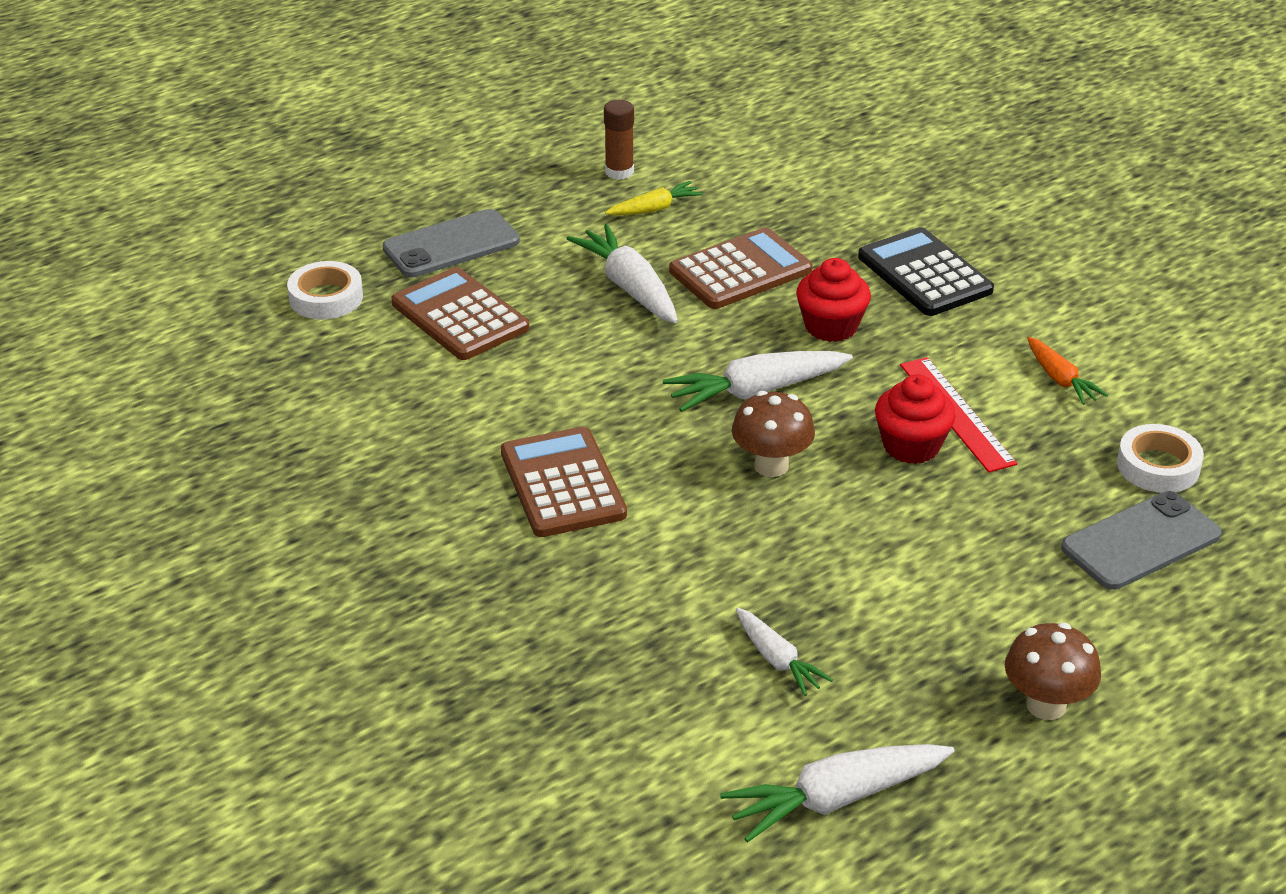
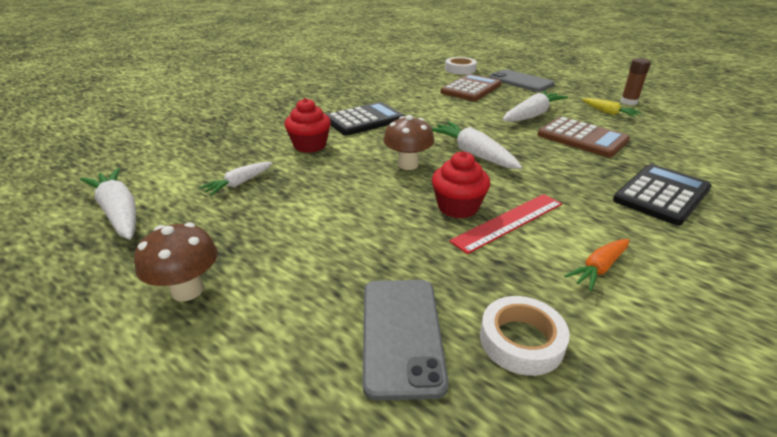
camera: 75 degrees right, 5 degrees down
brown calculator [501,427,627,537] -> black calculator [326,102,405,135]
red cupcake [796,258,871,342] -> red cupcake moved to [285,98,331,153]
grey phone [1061,491,1222,590] -> grey phone turned 45 degrees clockwise [363,280,449,401]

